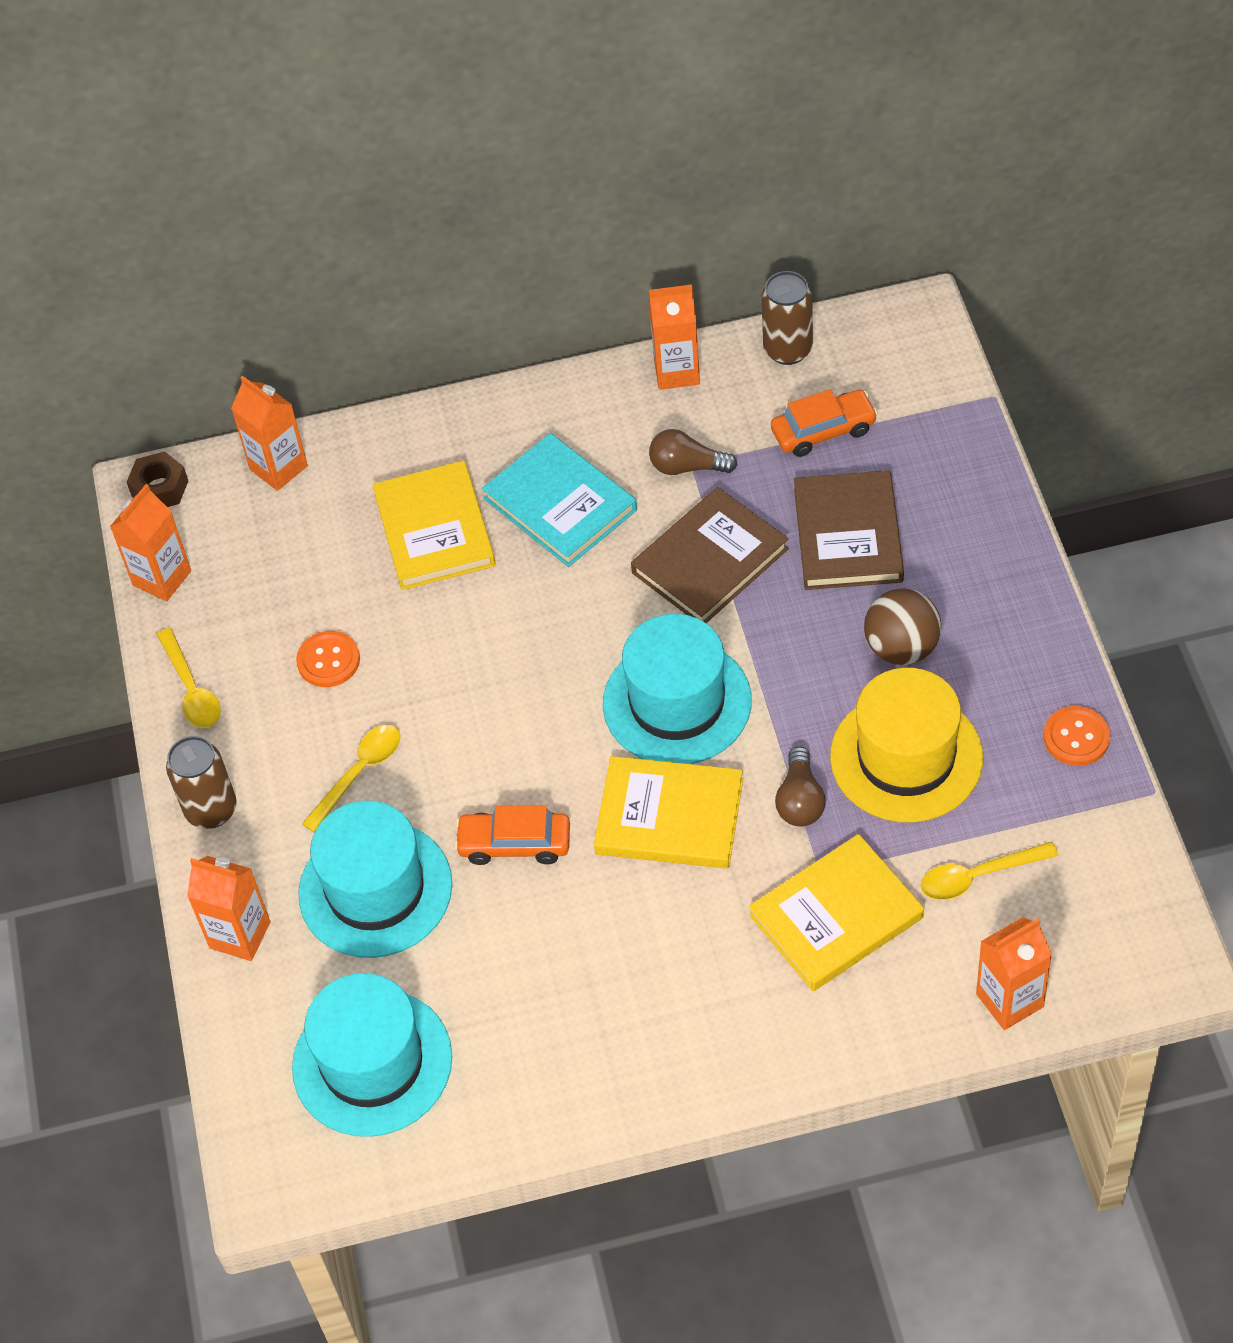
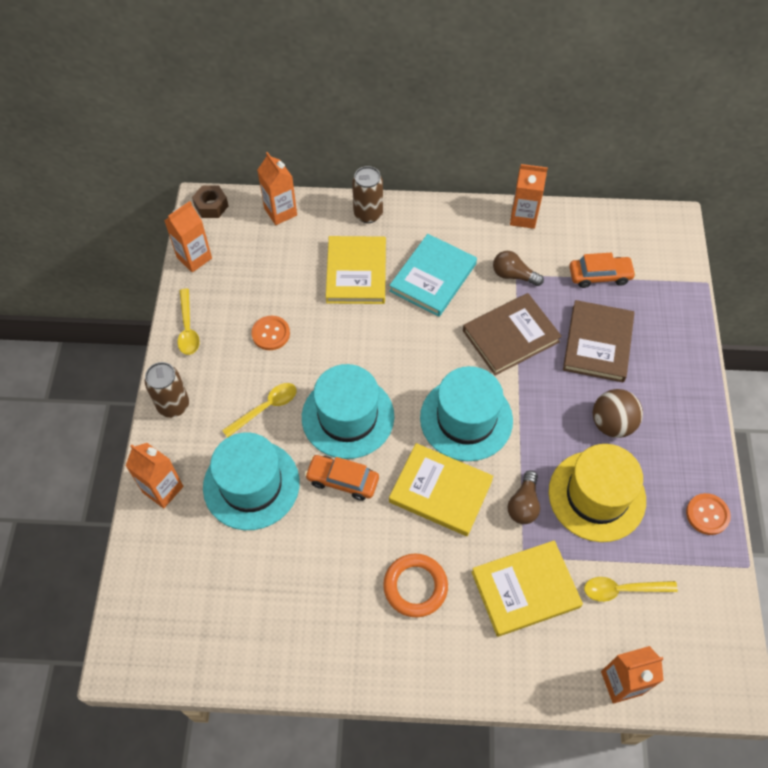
camera: 10 degrees right, 5 degrees up
turquoise hat [292,973,452,1137] -> turquoise hat moved to [302,364,394,459]
turquoise book [482,433,637,567] -> turquoise book turned 60 degrees clockwise [389,234,477,317]
brown can [761,271,813,365] -> brown can moved to [352,166,383,223]
none -> orange ring [383,554,448,617]

